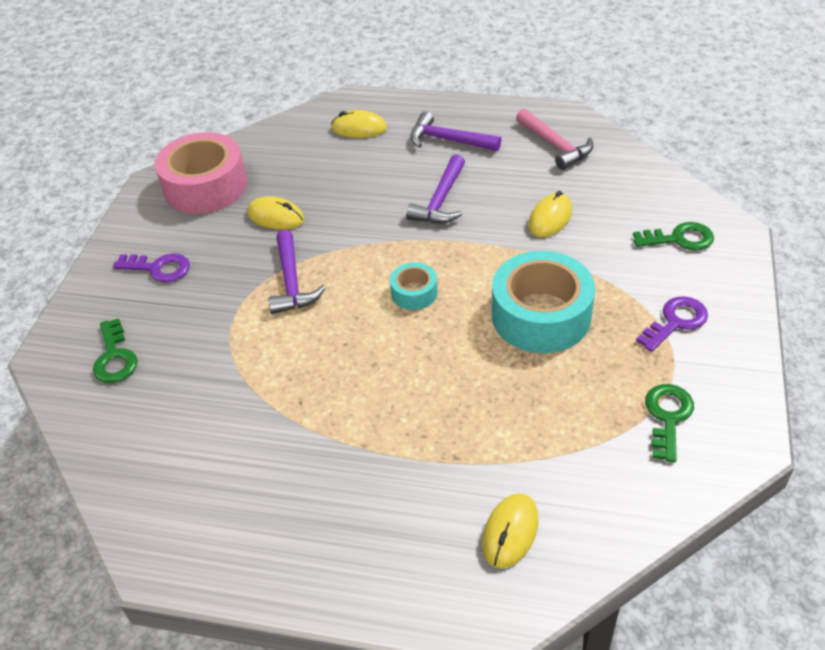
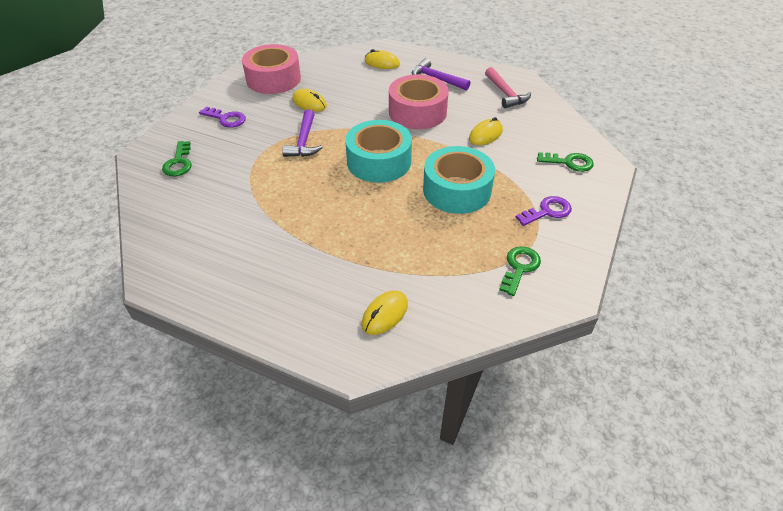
camera: 10 degrees right, 0 degrees up
turquoise tape [390,263,438,310] -> turquoise tape [345,120,412,183], size x2.05
purple hammer [406,154,465,224] -> pink tape [389,74,449,129]

